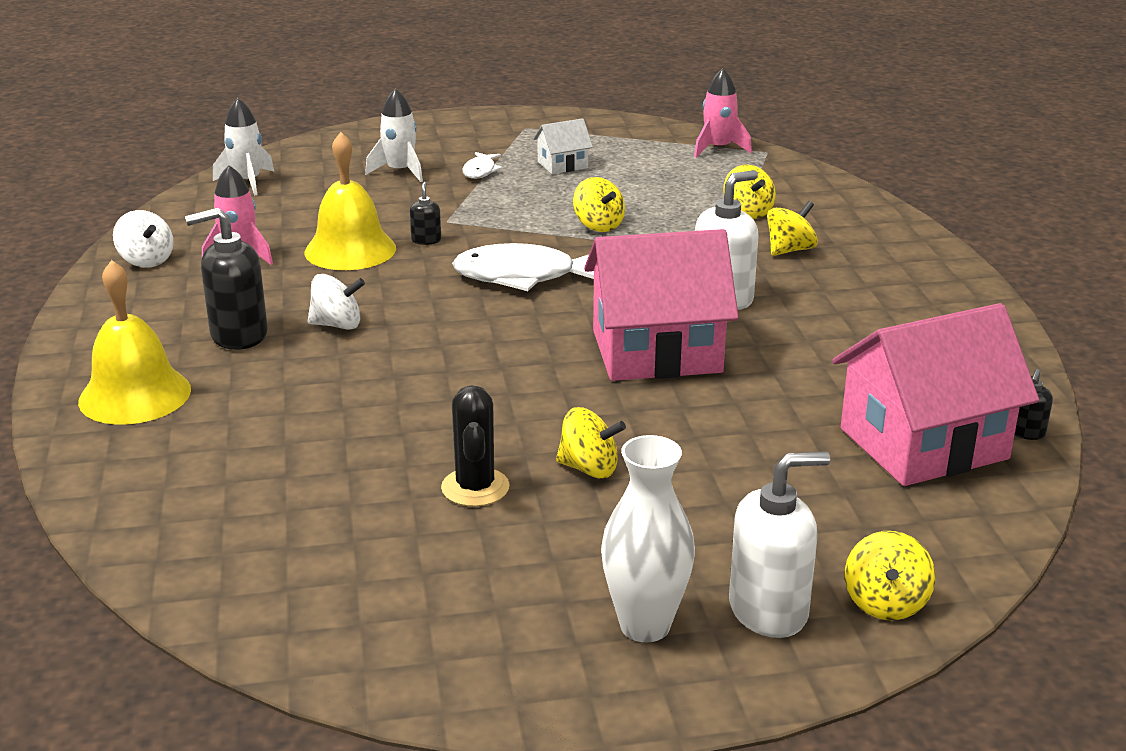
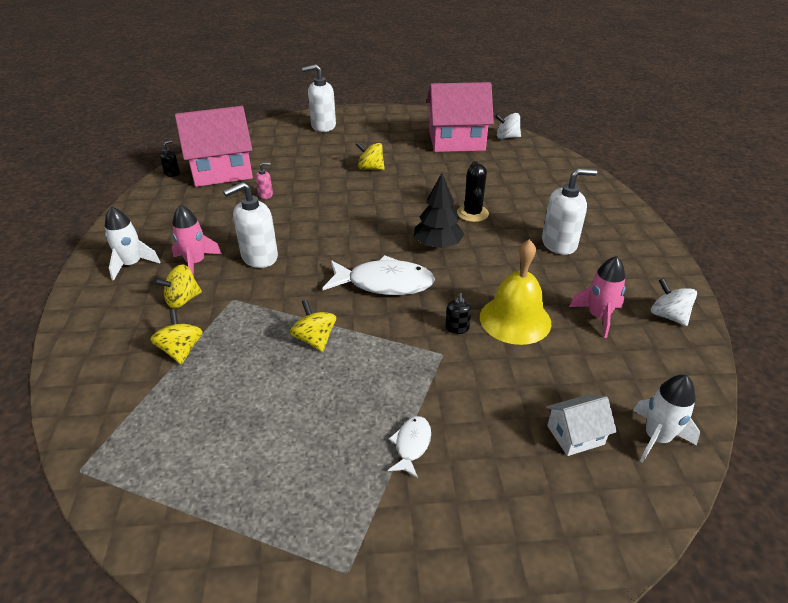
camera: 175 degrees left, 10 degrees up
yellow bell [78,260,191,425] -> none
black soap dispenser [185,208,268,350] -> white soap dispenser [542,168,597,255]
white spinning top [308,274,365,330] -> white spinning top moved to [495,113,521,139]
white rocket [365,88,423,182] -> white rocket moved to [105,206,160,281]
black cactus [441,385,510,507] -> black cactus moved to [457,162,489,222]
white house [533,118,593,174] -> white house moved to [546,395,617,456]
pink house [584,229,739,381] -> pink house moved to [426,82,494,152]
white vase [601,435,695,642] -> none
pink rocket [694,68,752,158] -> pink rocket moved to [172,205,222,276]
yellow spinning top [845,531,935,620] -> none
none -> pink soap dispenser [255,163,273,199]
none -> black tree [414,173,464,249]

